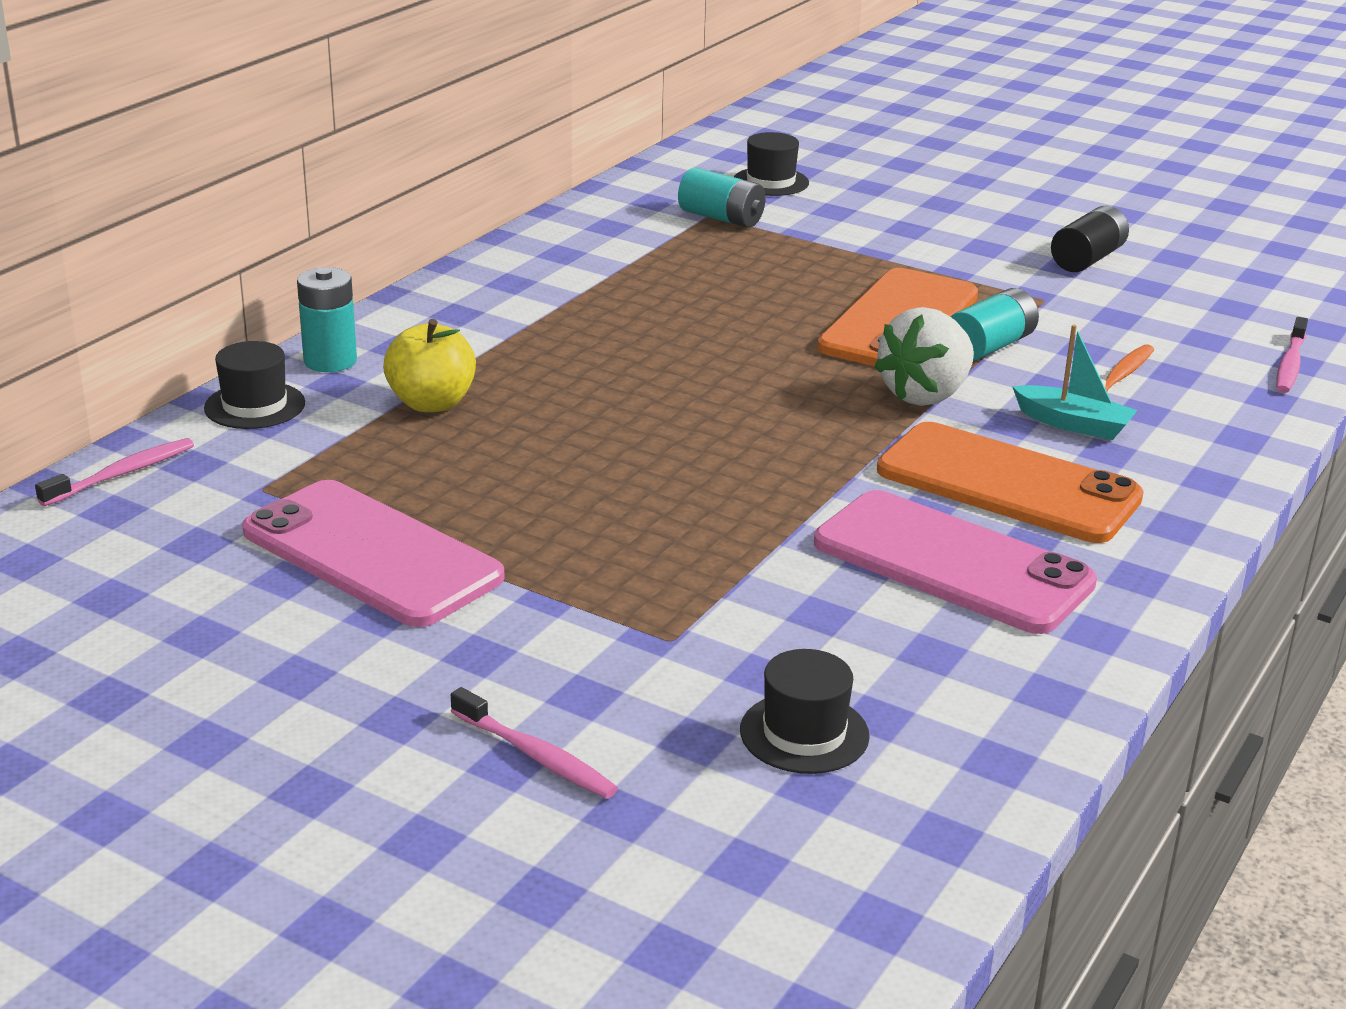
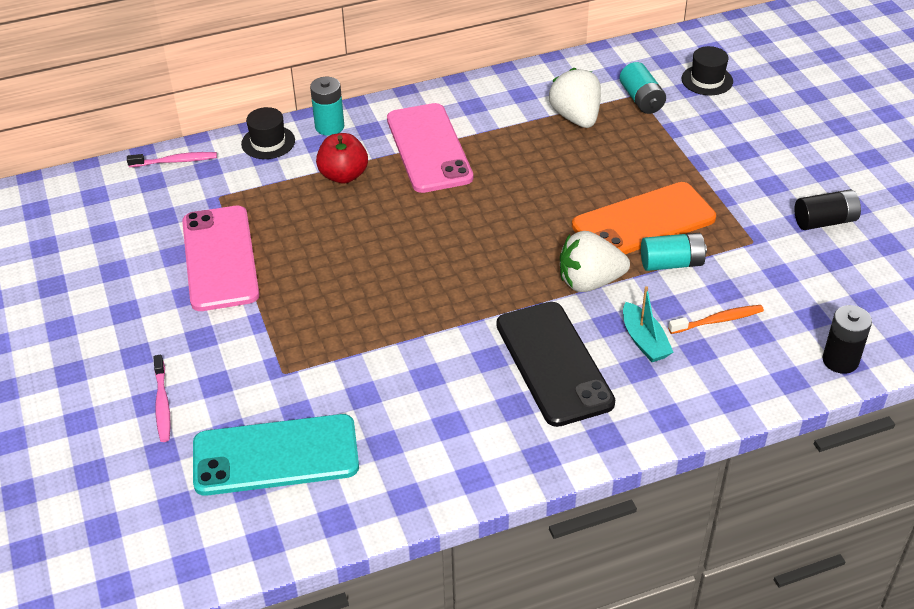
camera: 40 degrees right, 15 degrees up
yellow apple [383,319,476,412] -> red apple [316,133,368,184]
black hat [740,649,870,774] -> turquoise phone [193,414,359,496]
pink phone [814,490,1097,634] -> pink phone moved to [387,103,473,193]
orange phone [877,422,1144,543] -> black phone [496,302,615,427]
pink toothbrush [1276,317,1308,393] -> black battery [822,305,872,374]
none -> white strawberry [549,68,601,128]

